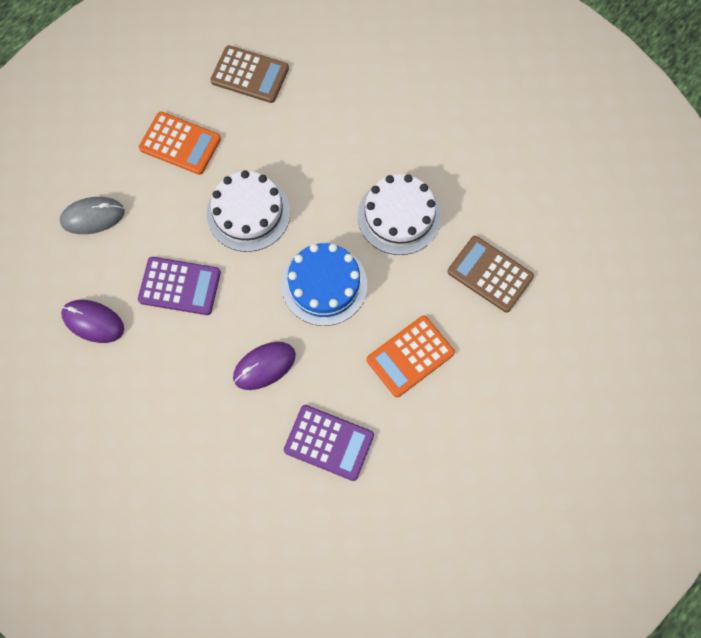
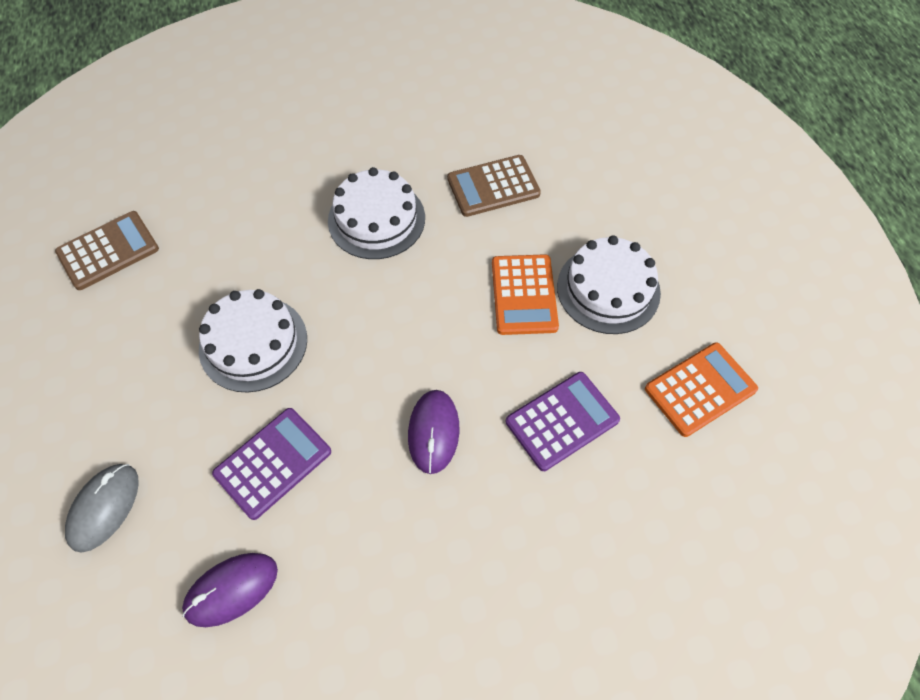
camera: 55 degrees left, 10 degrees down
orange calculator [139,112,221,175] -> orange calculator moved to [645,343,758,437]
blue cake [282,243,367,326] -> none
none -> white cake [557,235,661,334]

